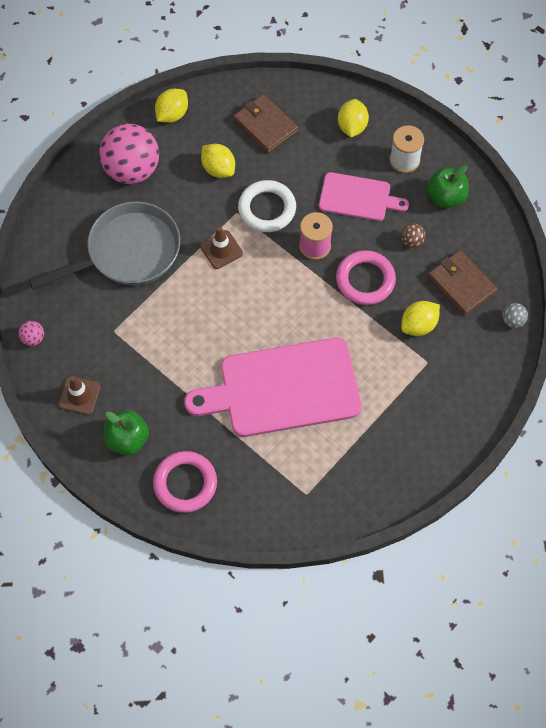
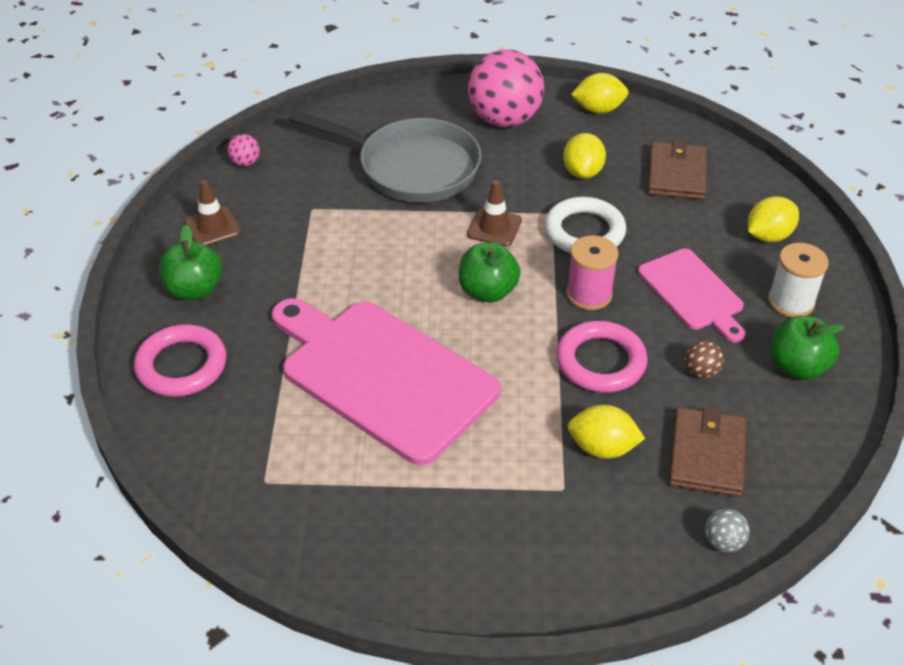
camera: 50 degrees right, 20 degrees down
none -> green apple [459,242,521,302]

